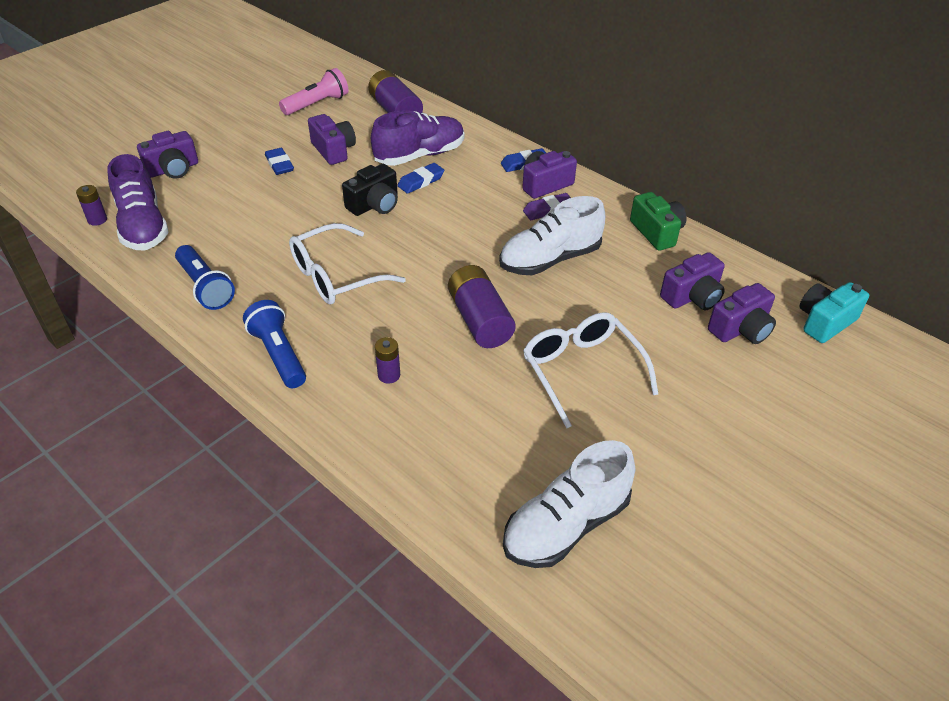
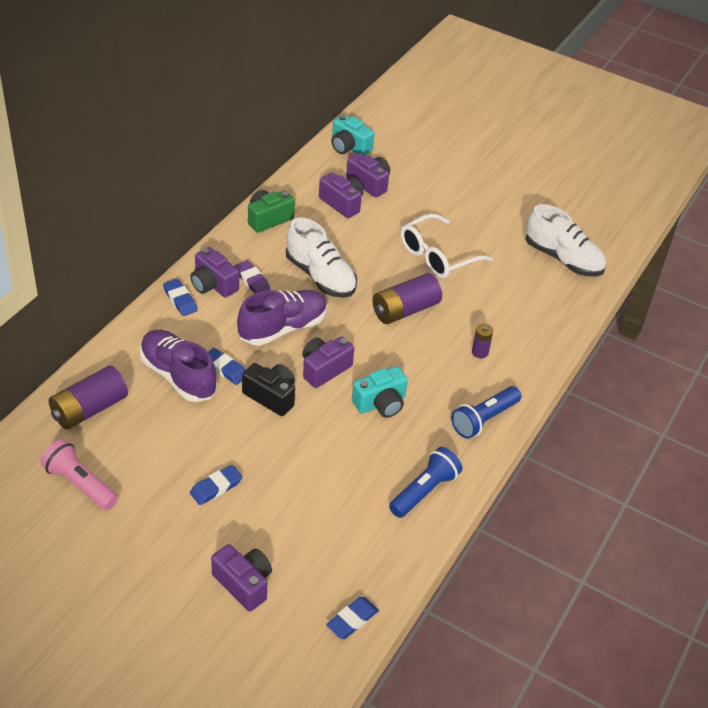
camera: 105 degrees left, 0 degrees up
purple battery [76,185,107,226] -> blue eraser [326,597,379,639]
purple shoe [107,154,169,250] -> purple shoe moved to [237,290,327,346]
white glasses [289,223,406,305] -> turquoise camera [352,366,408,418]
purple camera [308,114,356,165] -> purple camera moved to [302,336,354,388]

